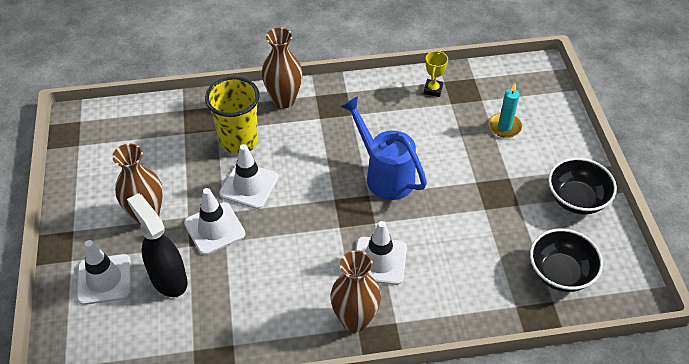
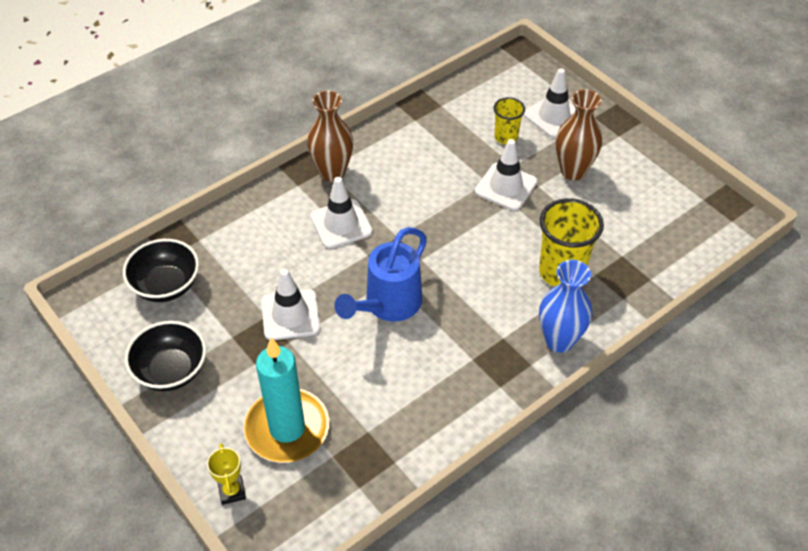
camera: 150 degrees right, 0 degrees up
black spray bottle [127,193,187,297] -> yellow cup [493,97,525,145]
white traffic cone [219,144,278,209] -> white traffic cone moved to [261,269,320,340]
brown vase [262,28,303,108] -> blue vase [539,260,592,353]
blue watering can [340,96,427,200] -> blue watering can turned 105 degrees clockwise [334,227,427,322]
yellow trophy [423,50,448,97] -> yellow trophy moved to [207,443,246,505]
turquoise candle [489,83,522,138] -> turquoise candle [244,338,329,463], size x1.92

